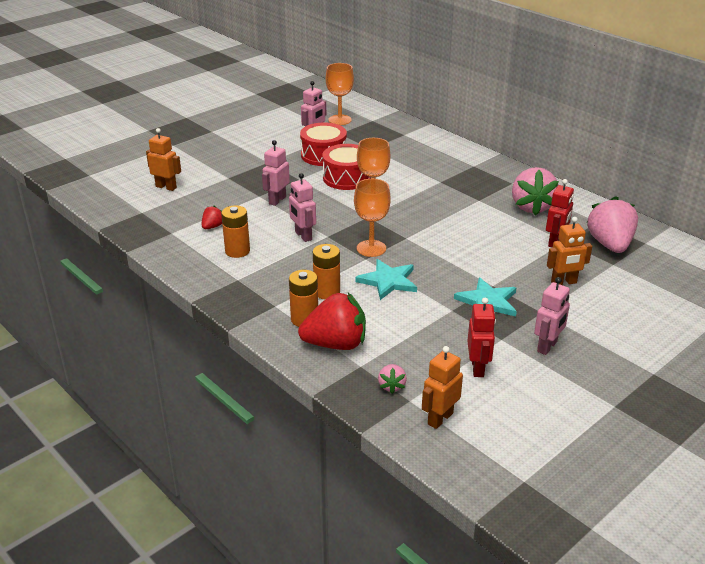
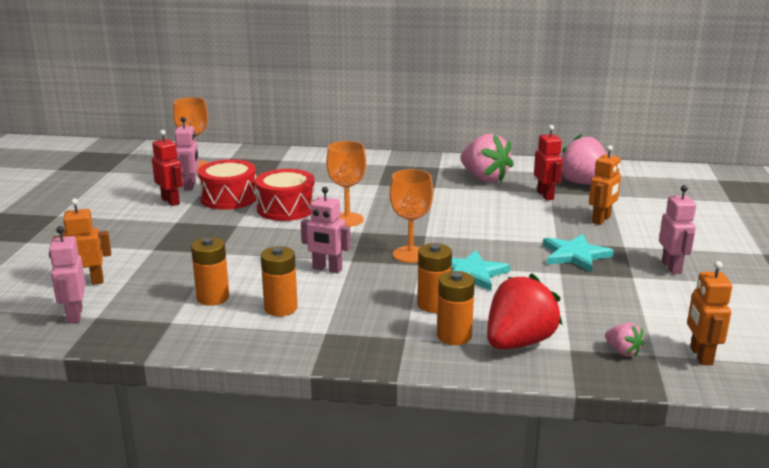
camera: 40 degrees left, 10 degrees down
red strawberry [202,205,222,229] -> orange battery [191,237,229,306]
pink robot [262,140,290,206] -> pink robot moved to [49,226,86,324]
red robot [468,298,496,377] -> red robot moved to [152,130,183,206]

